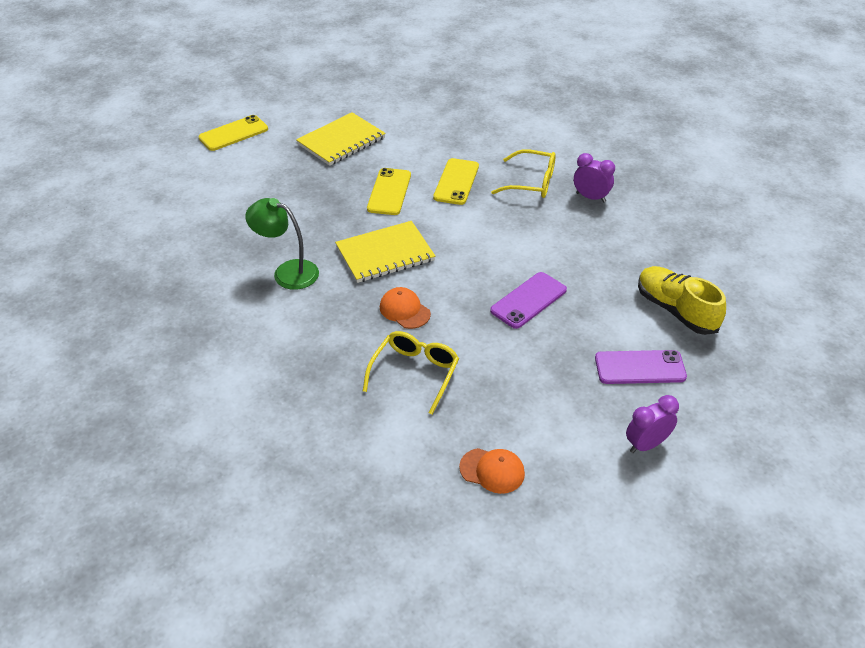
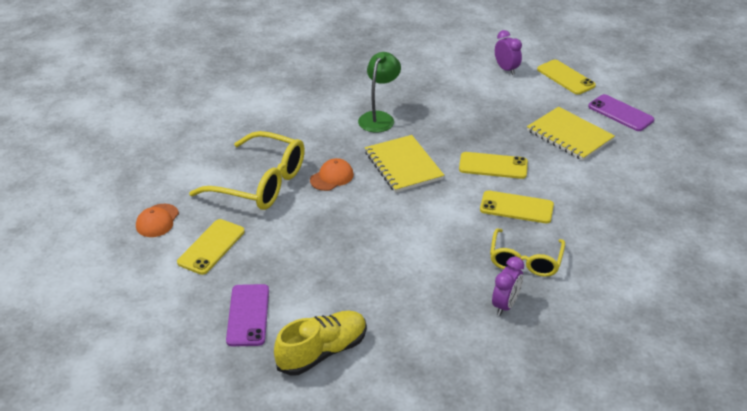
camera: 90 degrees right, 5 degrees down
yellow glasses [363,331,459,415] -> yellow glasses [189,131,305,210], size x1.58
purple phone [490,272,567,329] -> purple phone moved to [588,94,654,131]
purple clock [626,395,679,453] -> purple clock moved to [495,30,522,75]
none -> yellow phone [177,219,245,275]

